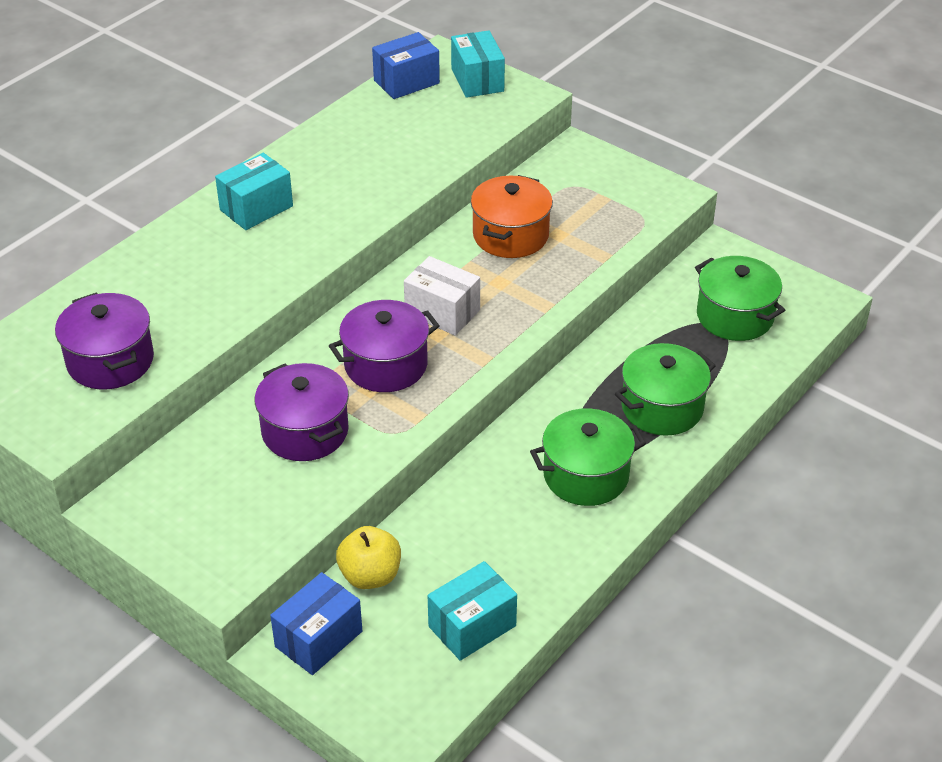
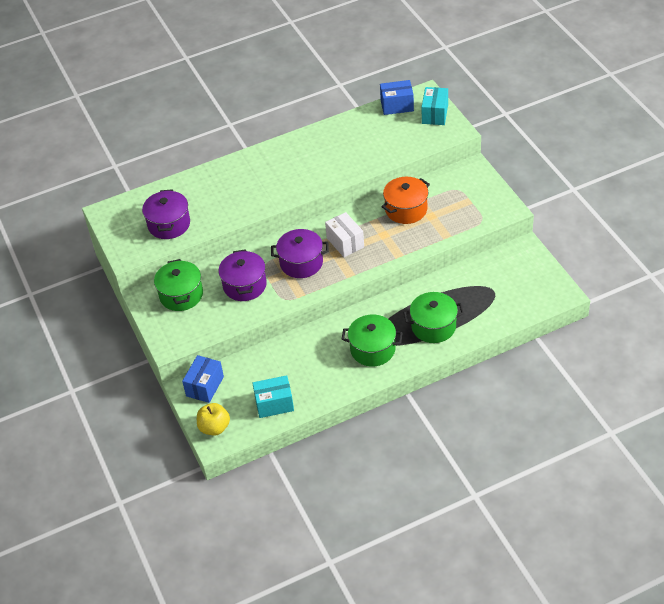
camera: 30 degrees right, 5 degrees up
turquoise box [215,153,293,230] -> none
blue box [270,572,362,675] -> blue box turned 45 degrees counterclockwise [182,355,224,403]
yellow apple [336,526,401,589] -> yellow apple moved to [197,403,230,436]
green pot [695,256,785,341] -> green pot moved to [154,259,203,311]

